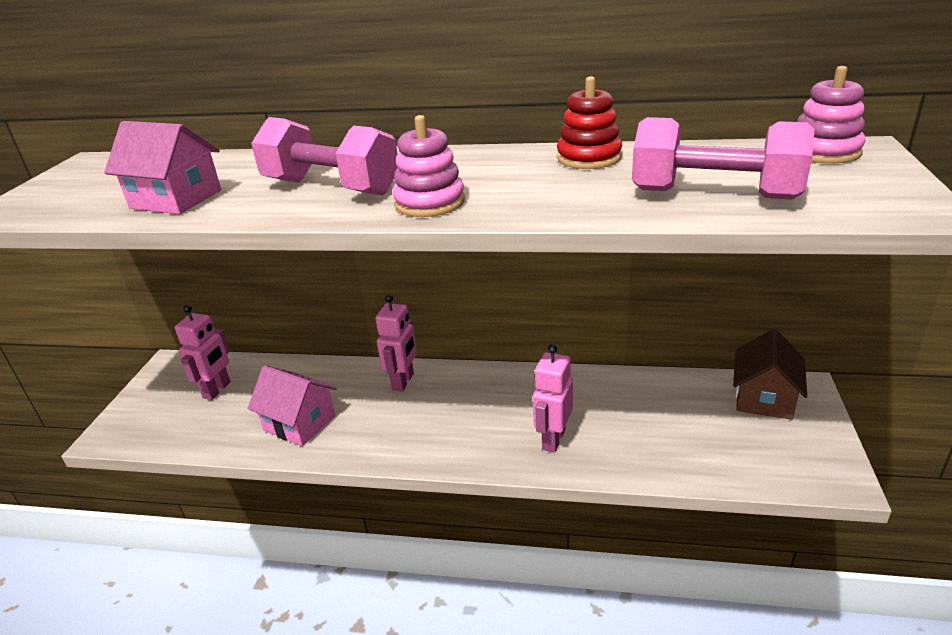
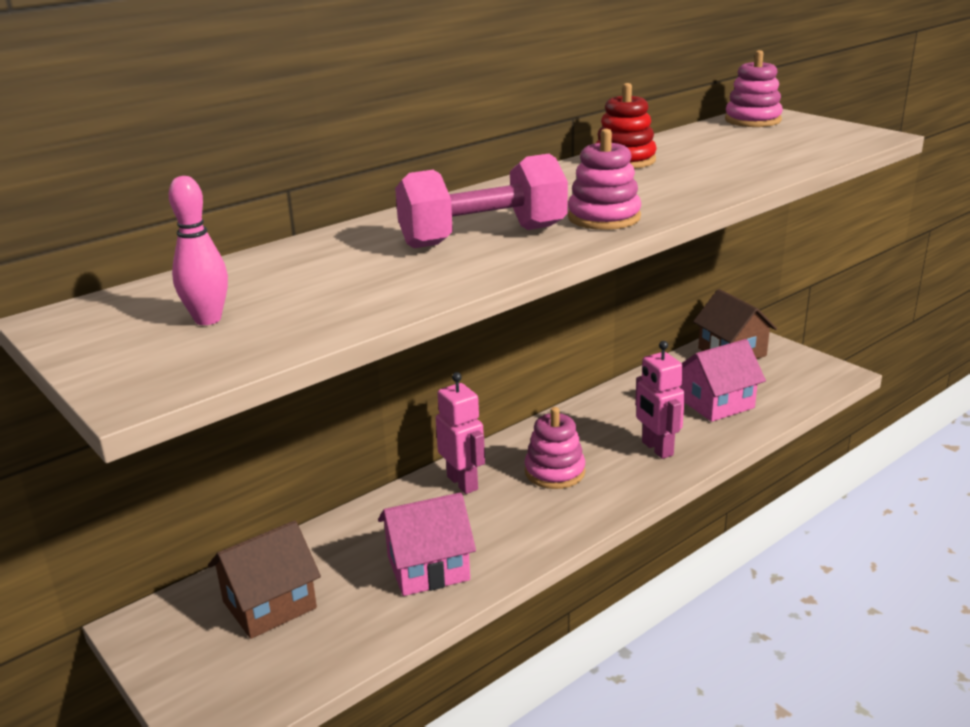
camera: 50 degrees left, 5 degrees down
pink house [104,121,221,214] -> pink house moved to [681,339,766,422]
pink robot [175,305,230,400] -> brown house [208,520,321,639]
pink dumbbell [632,117,815,200] -> none
none -> pink bowling pin [169,176,228,325]
none -> pink stacking toy [525,407,585,489]

